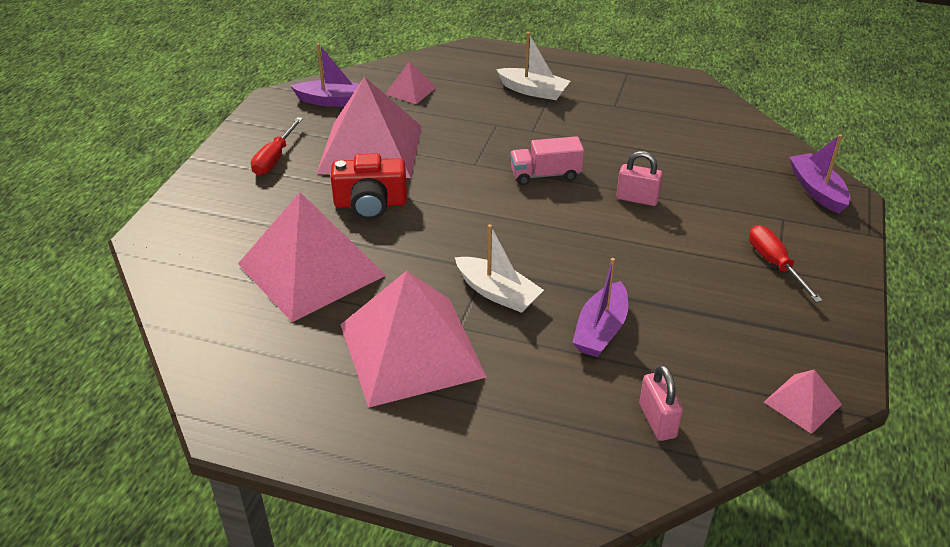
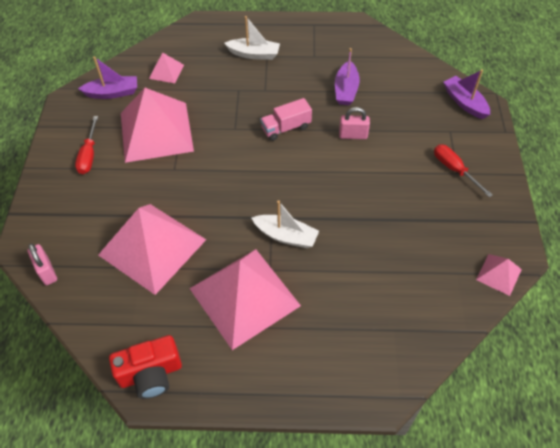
camera: 15 degrees left, 15 degrees up
red camera [331,153,407,220] -> red camera moved to [109,335,182,399]
purple boat [572,258,628,357] -> purple boat moved to [335,48,360,105]
pink padlock [639,365,683,441] -> pink padlock moved to [27,244,57,285]

